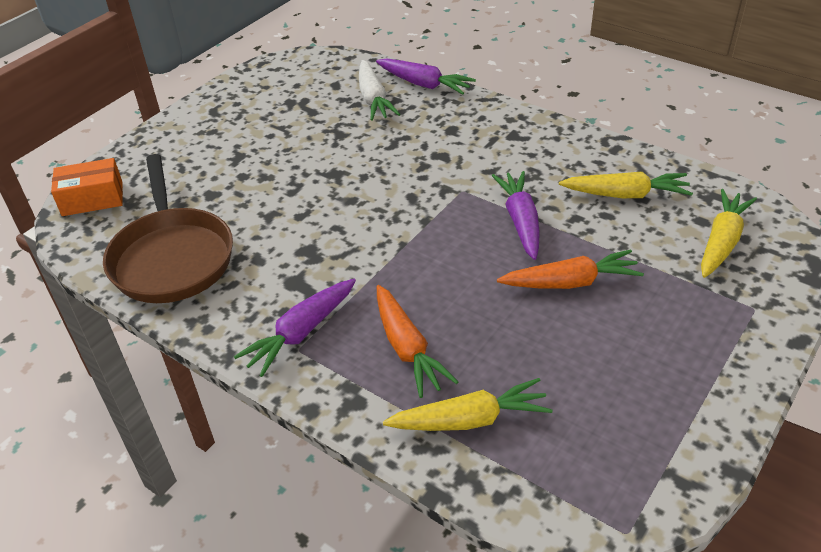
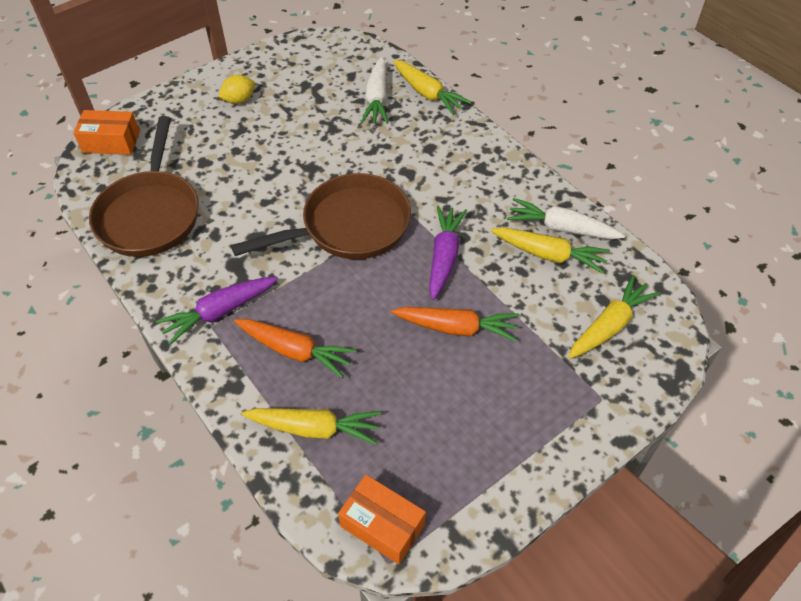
camera: 15 degrees right, 10 degrees up
purple carrot [376,58,476,95] -> yellow carrot [393,60,471,115]
orange carrot [377,285,458,398] -> orange carrot turned 60 degrees counterclockwise [234,319,357,378]
none -> yellow lemon [218,75,255,104]
none -> brown pan [231,173,411,259]
none -> orange box [338,475,426,565]
none -> white carrot [507,198,625,239]

